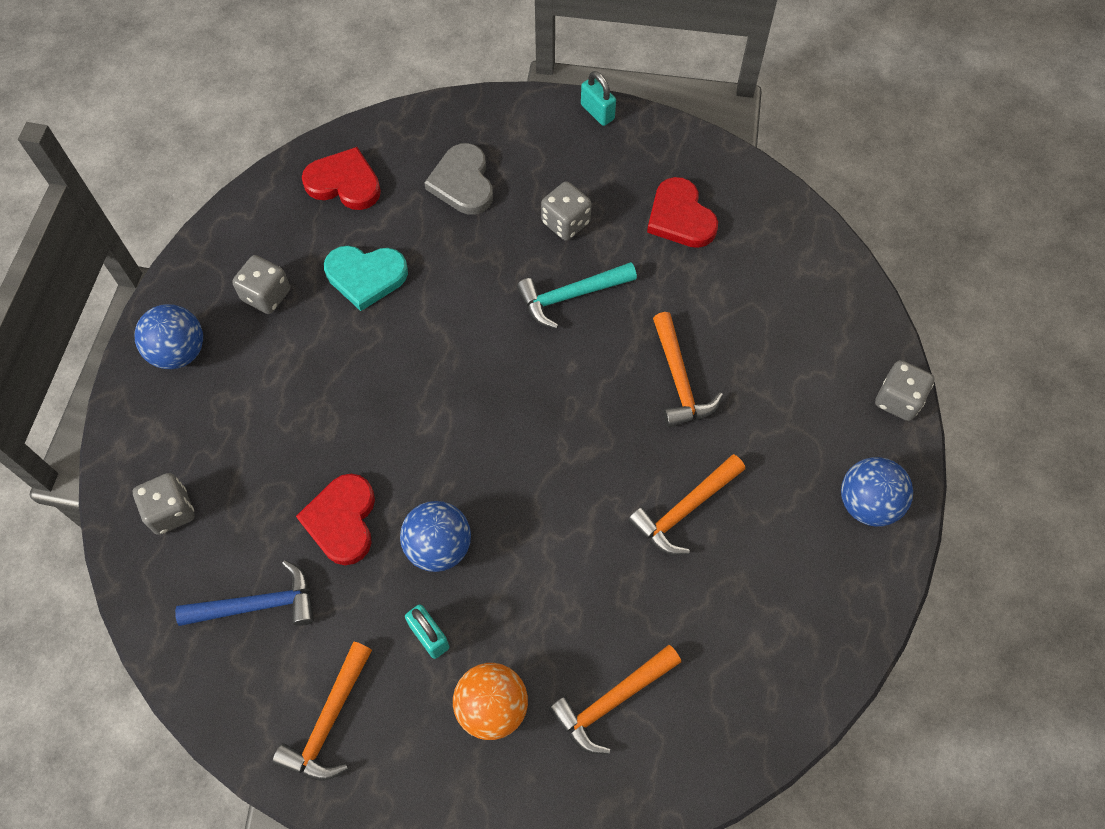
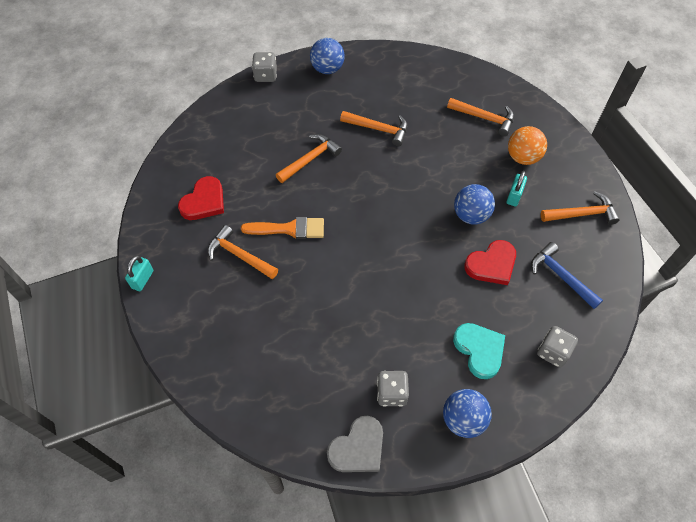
camera: 120 degrees left, 5 degrees down
red heart [302,147,381,210] -> none
turquoise heart [324,246,408,311] -> turquoise heart moved to [453,323,505,379]
grey heart [424,143,493,215] -> grey heart moved to [327,416,383,472]
turquoise hammer [517,262,637,329] -> orange brush [241,217,324,239]
grey dice [541,181,592,240] -> orange hammer [208,225,278,279]

